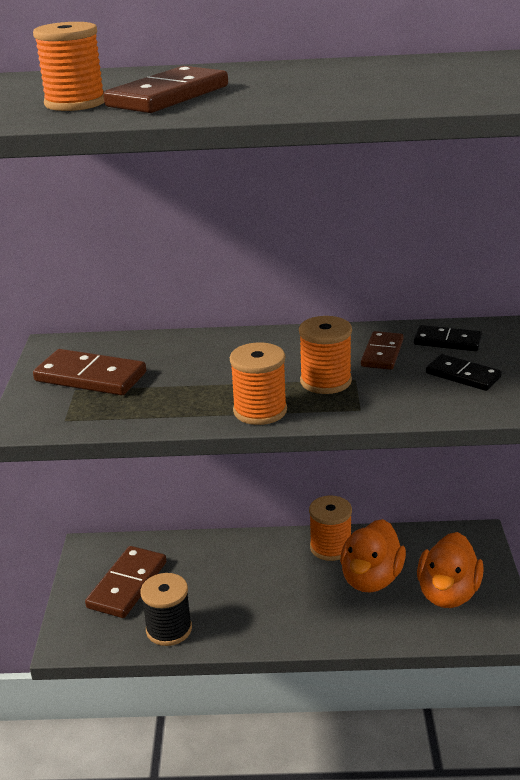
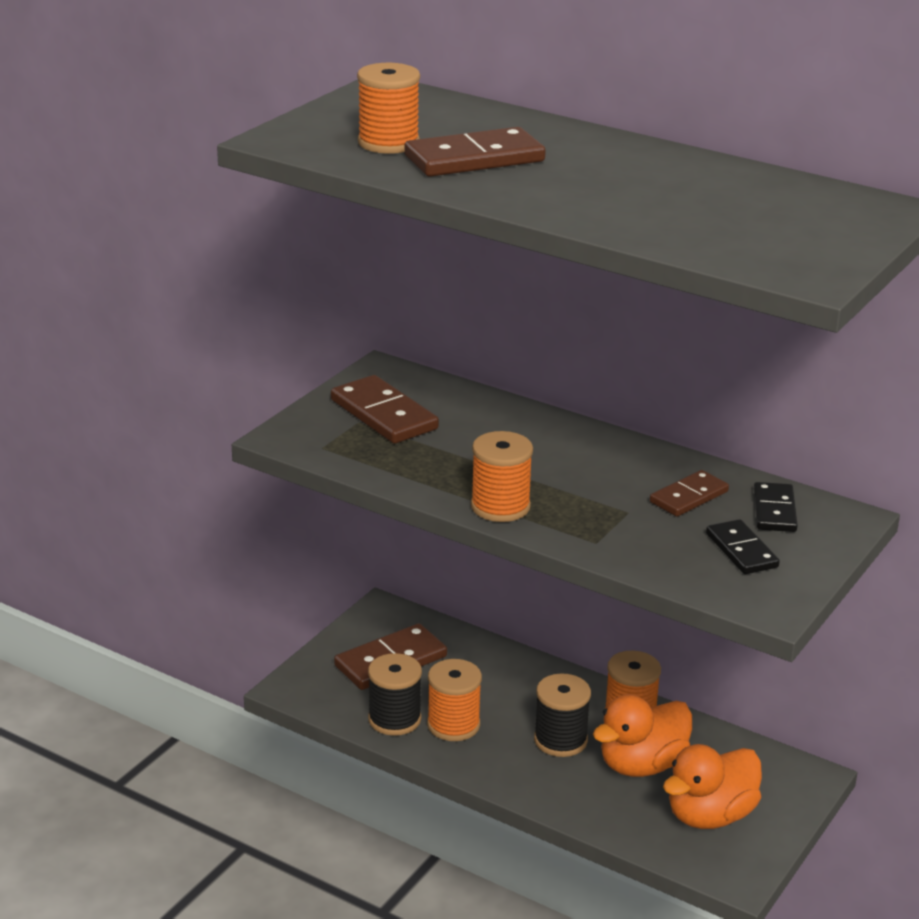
camera: 30 degrees right, 0 degrees up
orange spool [299,316,352,394] -> orange spool moved to [427,659,482,741]
black domino [414,325,482,351] -> black domino turned 45 degrees clockwise [754,482,798,532]
none -> black spool [534,673,591,757]

